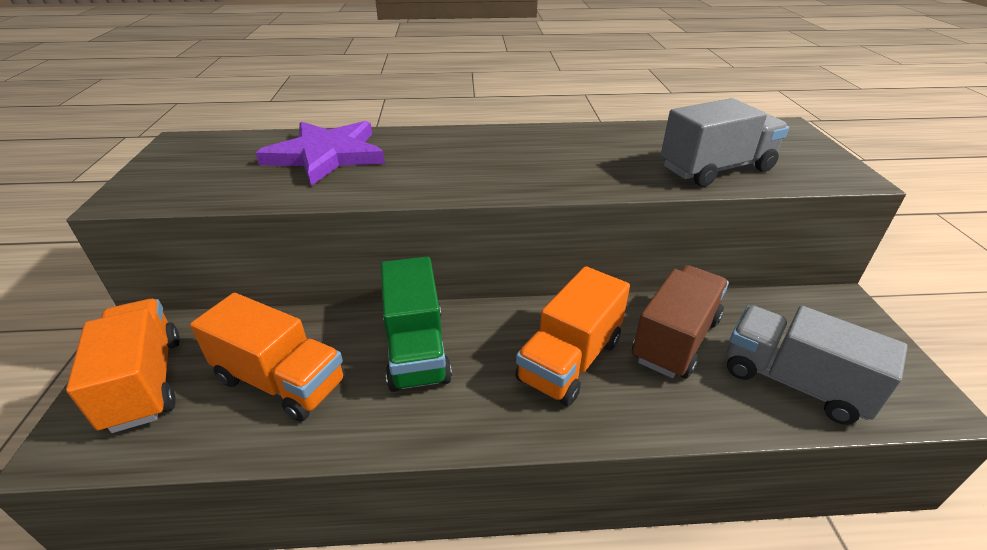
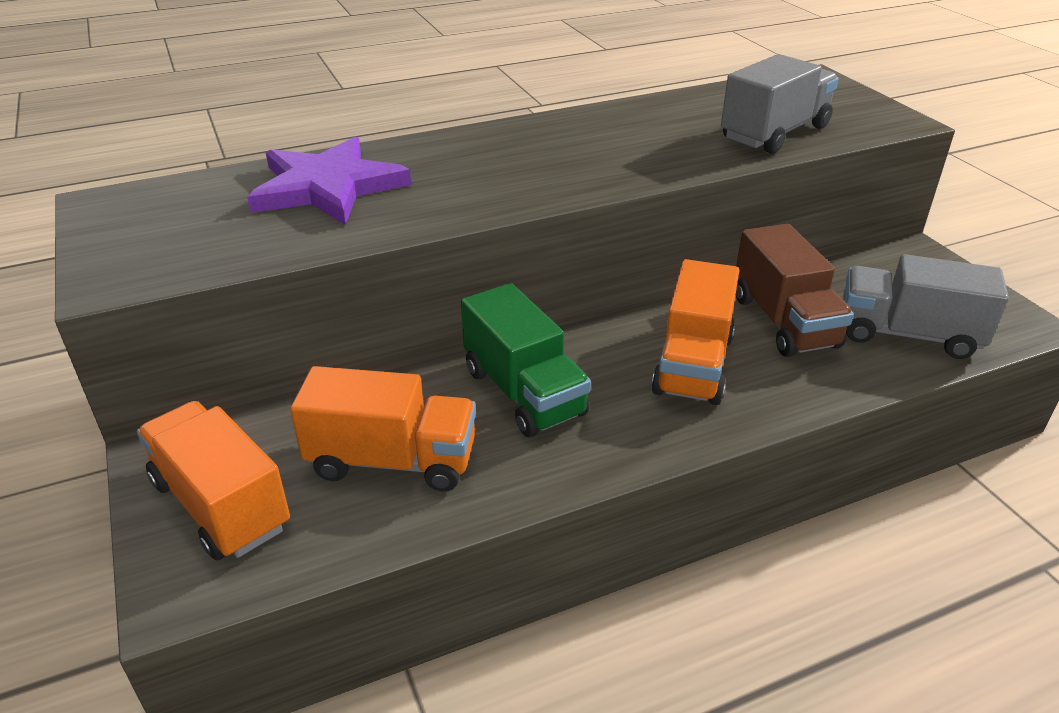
camera: 20 degrees left, 0 degrees up
brown truck [632,265,729,378] -> brown truck turned 150 degrees clockwise [736,224,854,357]

